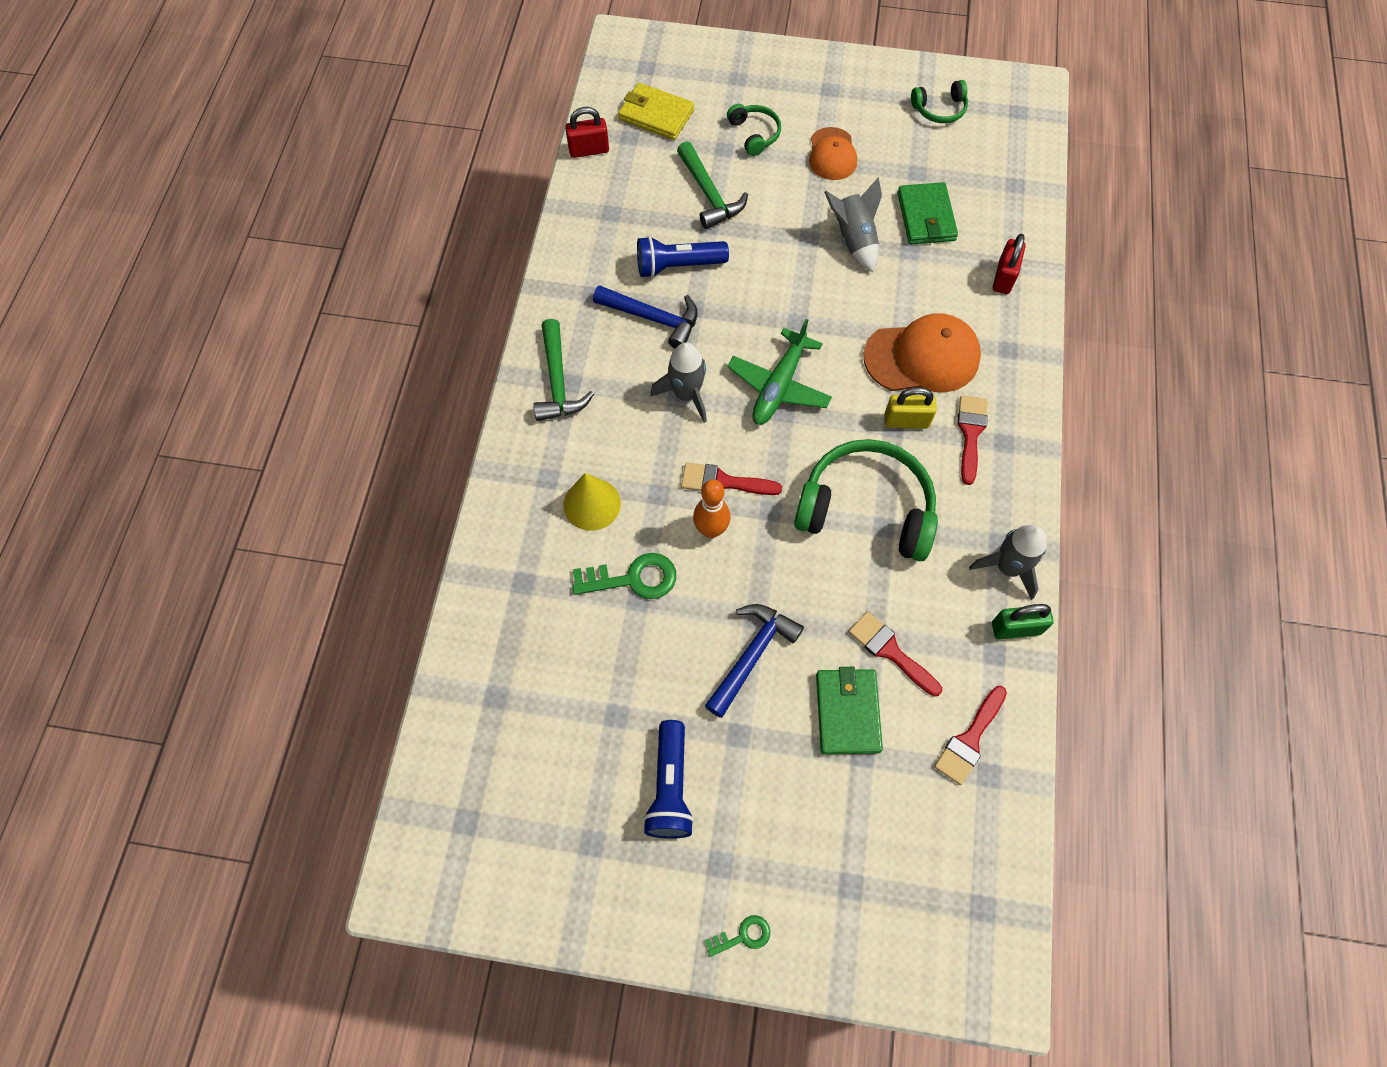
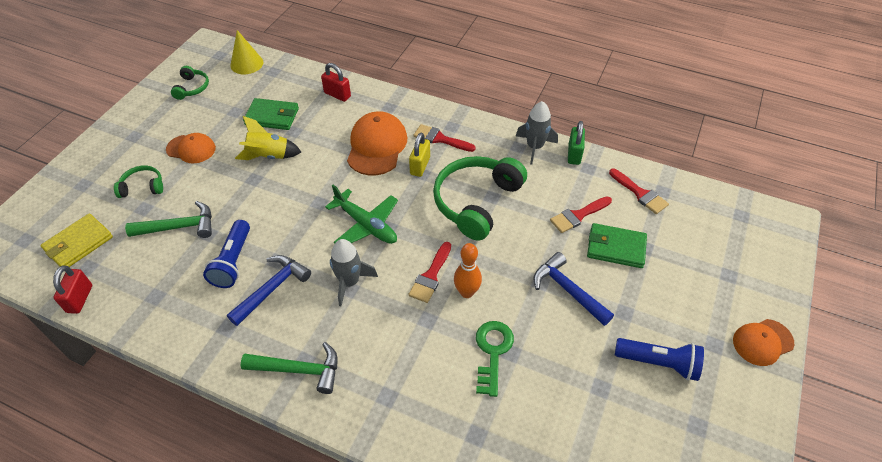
camera: 75 degrees left, 15 degrees down
yellow cone [563,473,621,531] -> yellow cone moved to [230,30,263,74]
green key [705,915,770,957] -> orange cap [733,319,794,366]
grey rocket [824,177,882,272] -> yellow rocket [235,116,301,160]

